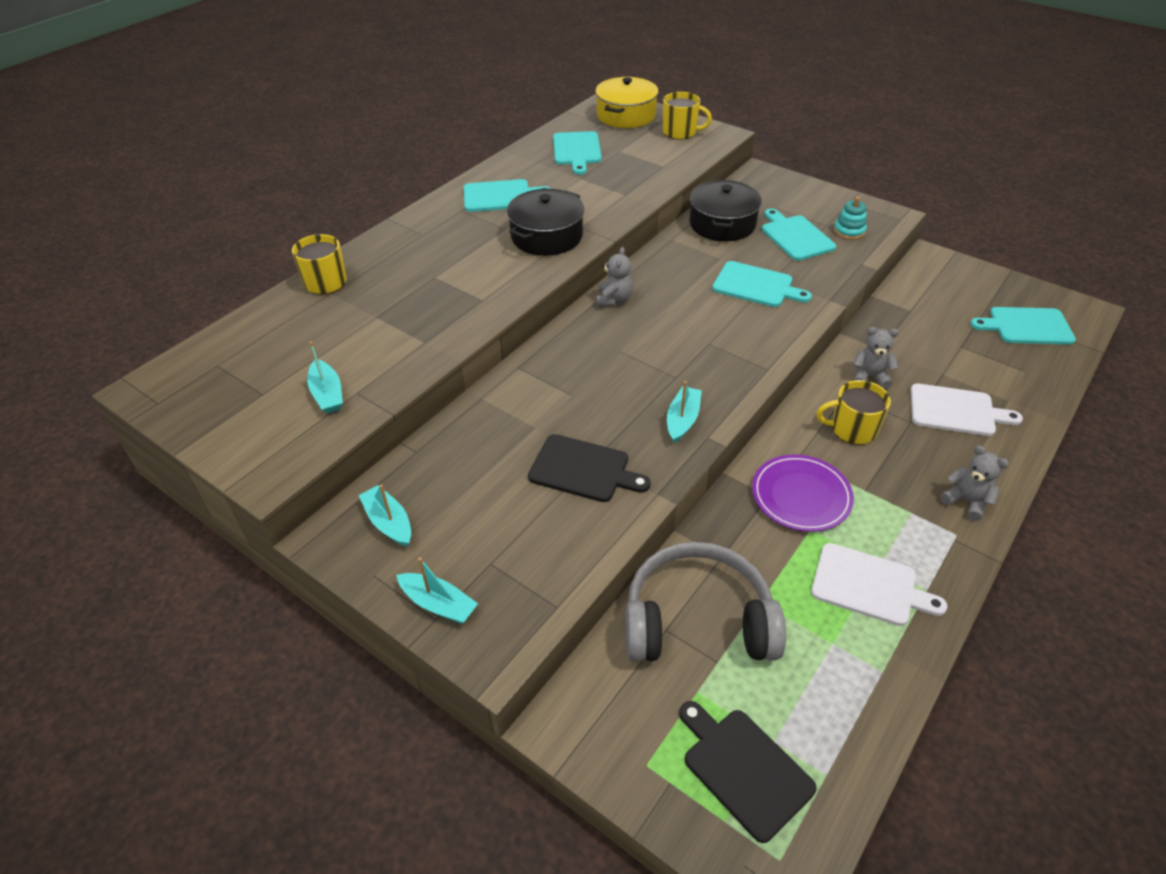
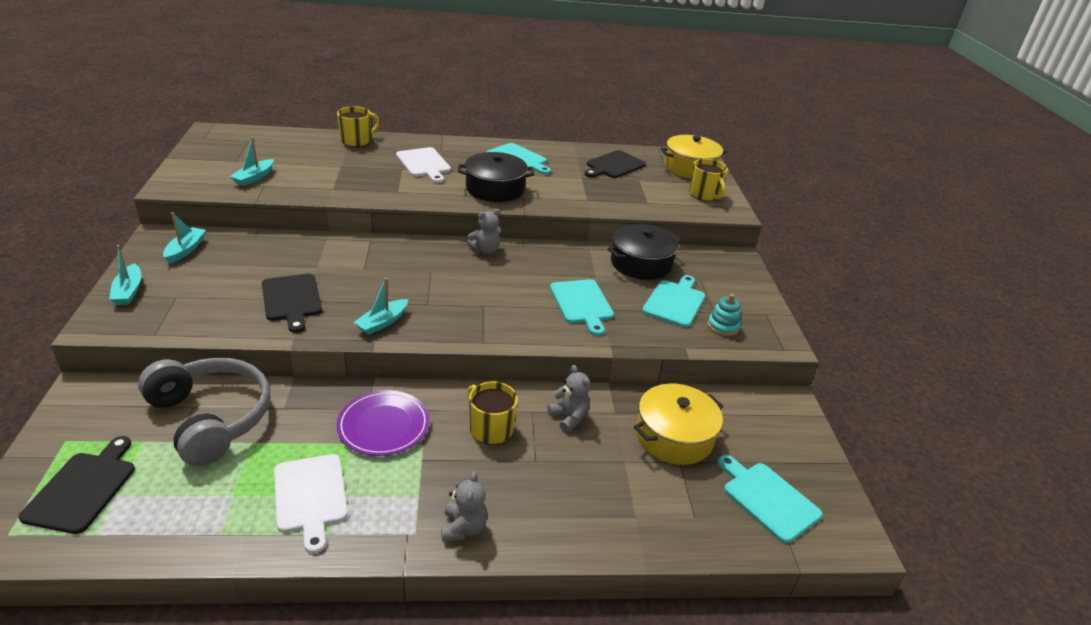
camera: 45 degrees right, 10 degrees down
turquoise cutting board [553,131,602,175] -> black cutting board [584,150,646,178]
turquoise boat [667,381,702,443] -> turquoise boat turned 150 degrees clockwise [353,278,408,335]
white cutting board [910,384,1023,436] -> white cutting board moved to [396,147,451,183]
none -> yellow pot [634,384,724,465]

